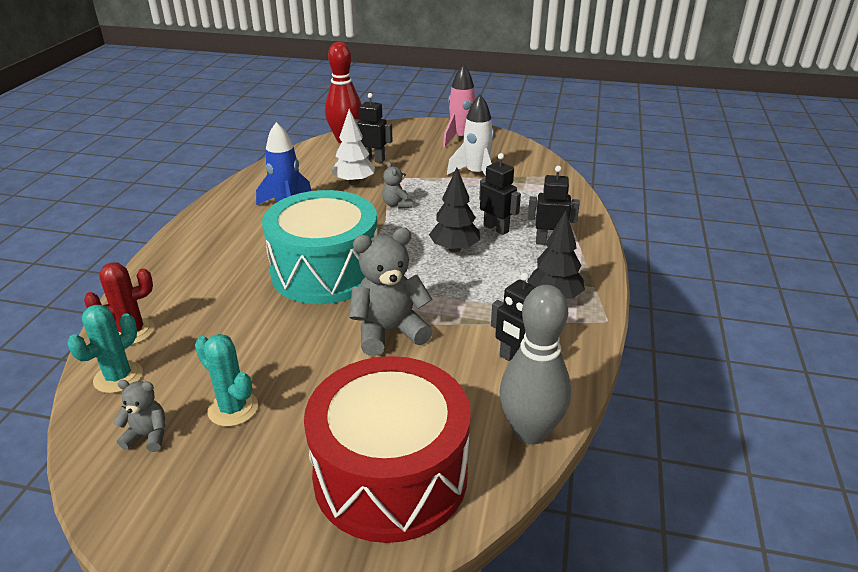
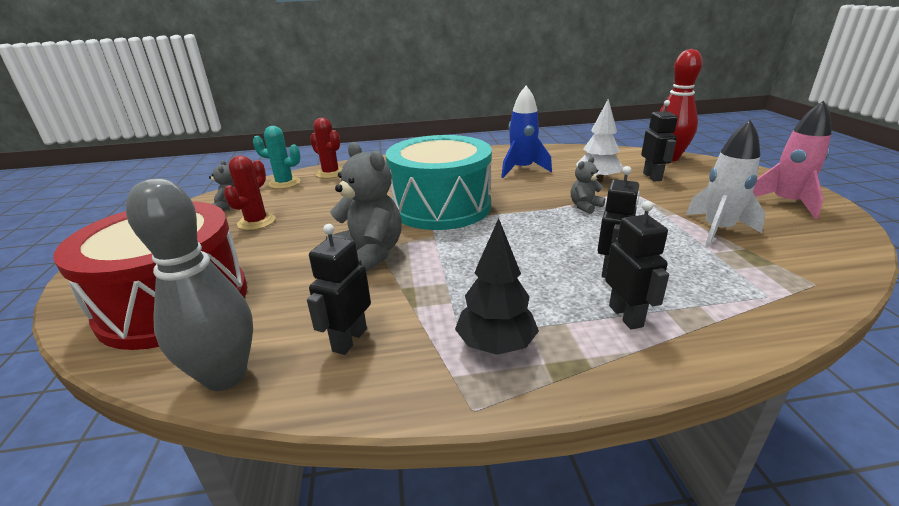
camera: 70 degrees right, 5 degrees down
turquoise cactus [195,334,258,427] -> red cactus [224,155,275,230]
black tree [429,167,480,253] -> none

